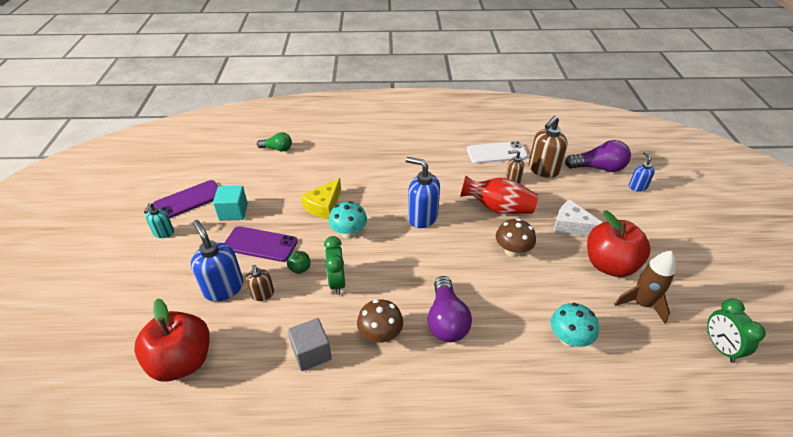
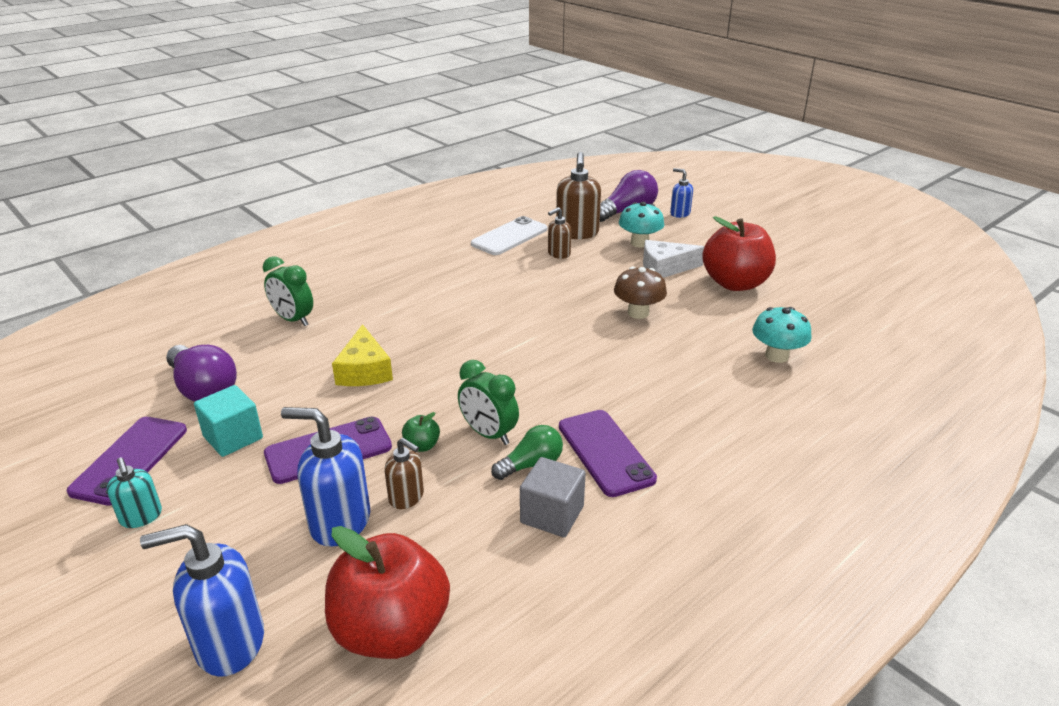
camera: 40 degrees left, 10 degrees down
green light bulb [257,132,292,152] -> green light bulb moved to [491,425,563,480]
turquoise mushroom [329,201,367,239] -> turquoise mushroom moved to [619,202,664,248]
brown mushroom [357,299,403,343] -> purple phone [559,410,657,497]
blue soap dispenser [406,157,440,228] -> blue soap dispenser moved to [140,524,264,677]
purple light bulb [428,276,472,342] -> purple light bulb moved to [166,345,237,402]
red vase [460,176,538,214] -> none
brown rocket [614,251,676,324] -> none
green clock [707,298,766,363] -> green clock moved to [263,256,313,326]

